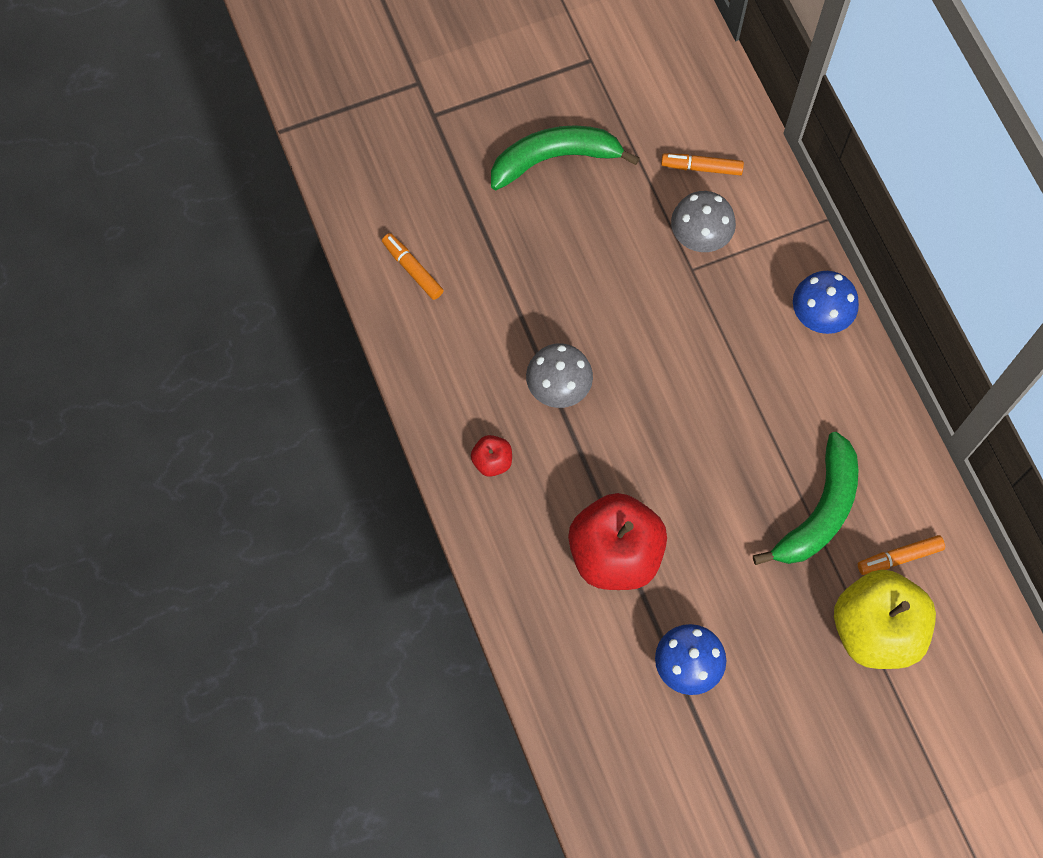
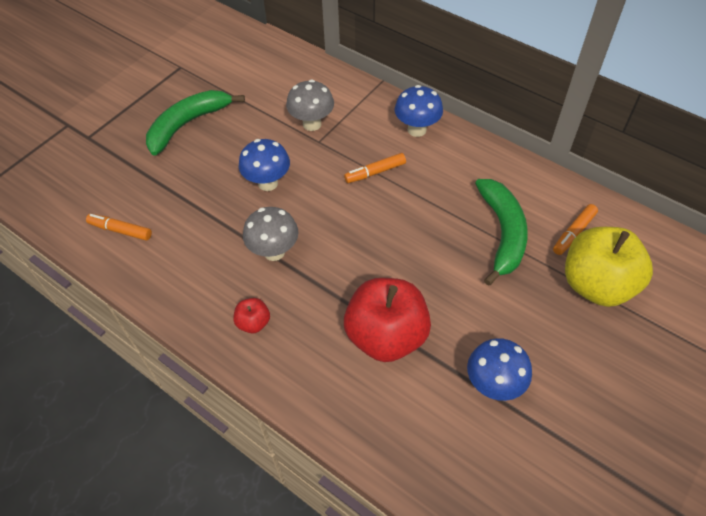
camera: 30 degrees left, 15 degrees down
orange marker [661,153,744,175] -> orange marker moved to [344,153,406,183]
none -> blue mushroom [239,139,290,191]

